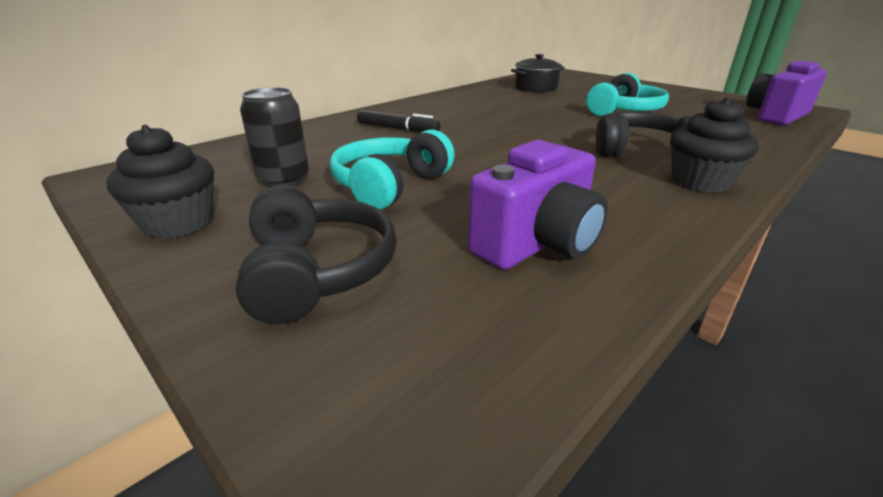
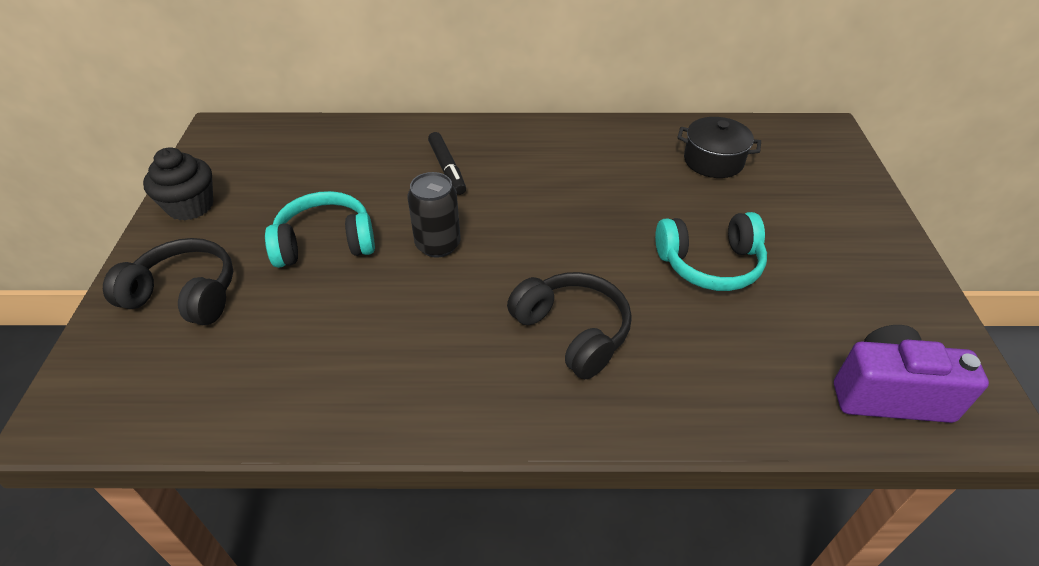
camera: 45 degrees right, 15 degrees up
black headphones [236,186,397,324] -> black headphones turned 105 degrees counterclockwise [103,238,233,325]
black can [240,87,309,187] -> black can moved to [408,172,461,258]
purple camera [468,140,608,270] -> none
black cupcake [671,97,759,193] -> none

